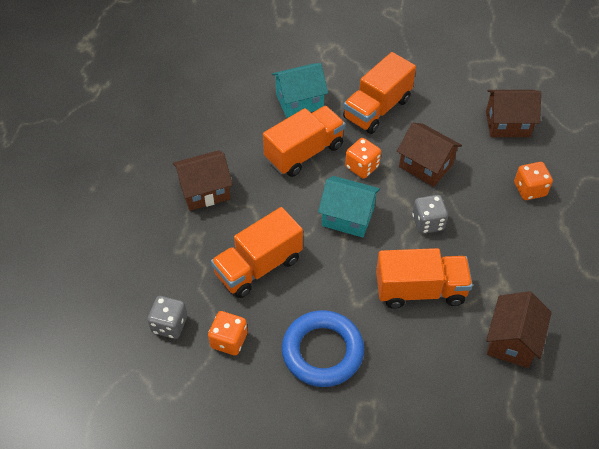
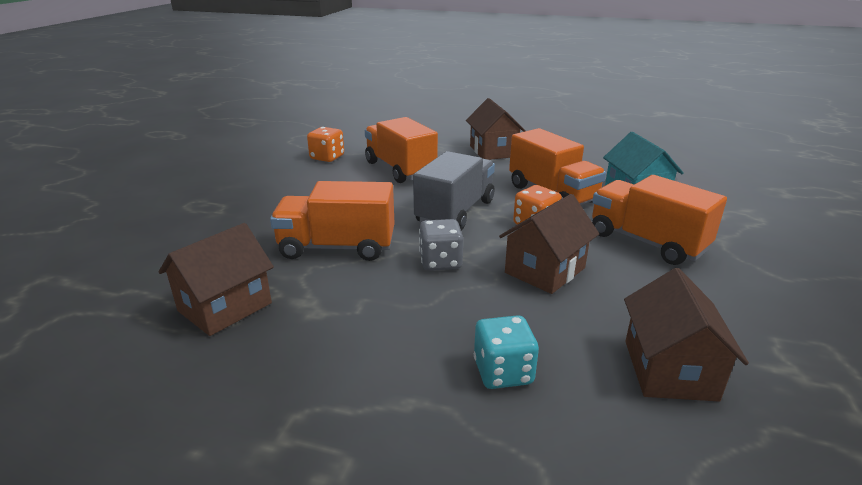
camera: 95 degrees right, 25 degrees down
grey dice [147,296,187,339] -> none
blue ring [282,310,364,387] -> none
turquoise house [318,176,380,238] -> grey truck [413,151,495,230]
orange truck [376,248,473,309] -> orange truck turned 90 degrees clockwise [270,181,395,261]
brown house [486,291,552,368] -> brown house turned 75 degrees counterclockwise [158,223,274,336]
orange dice [514,162,553,200] -> turquoise dice [474,315,539,389]

